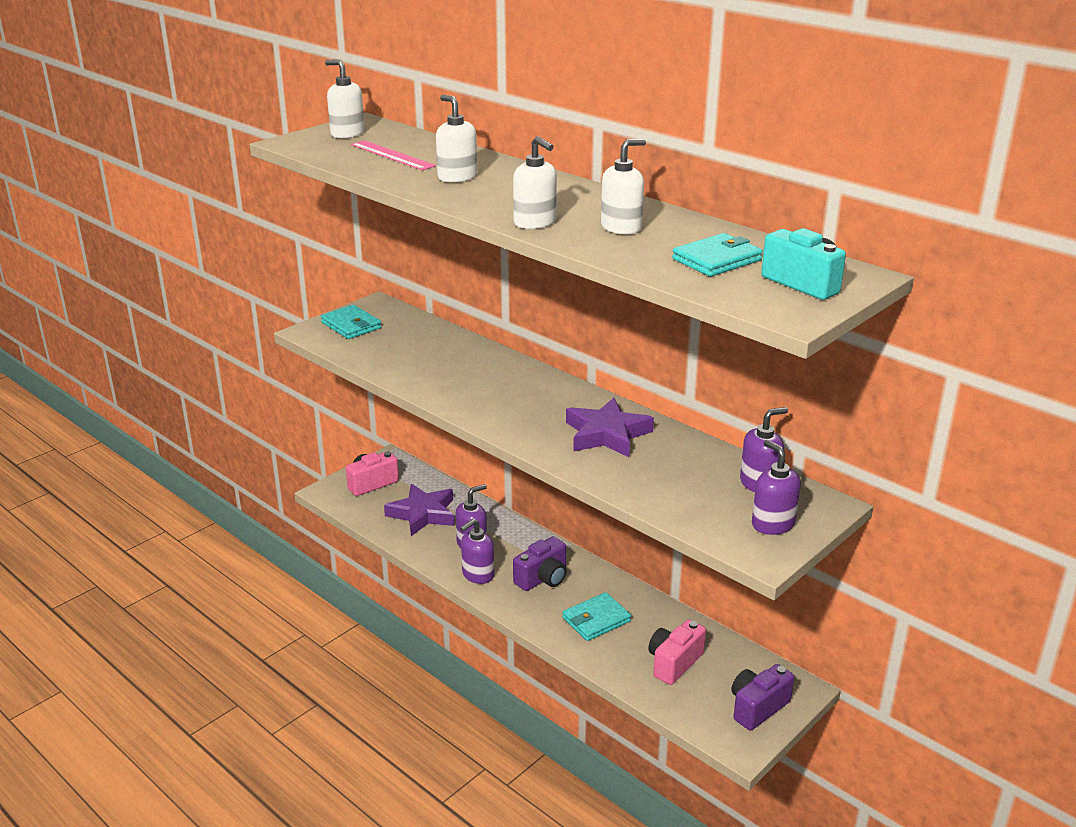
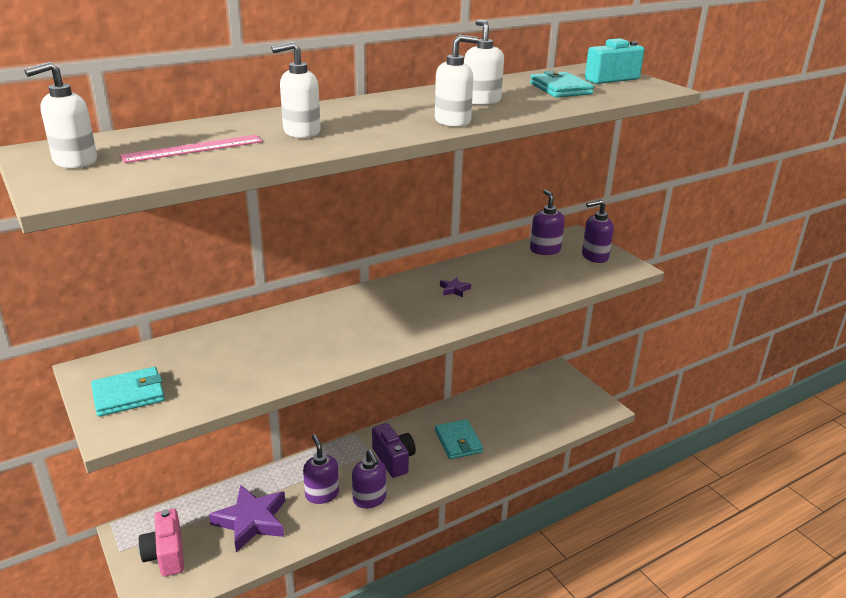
camera: 75 degrees left, 0 degrees up
purple star [566,398,654,457] -> purple star [440,277,471,297], size x0.42
pink camera [648,619,706,685] -> none
purple camera [732,664,794,731] -> none

